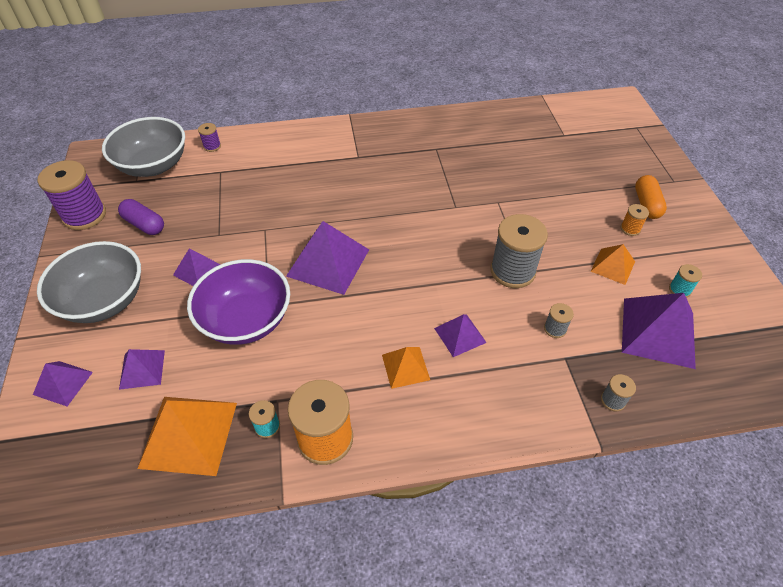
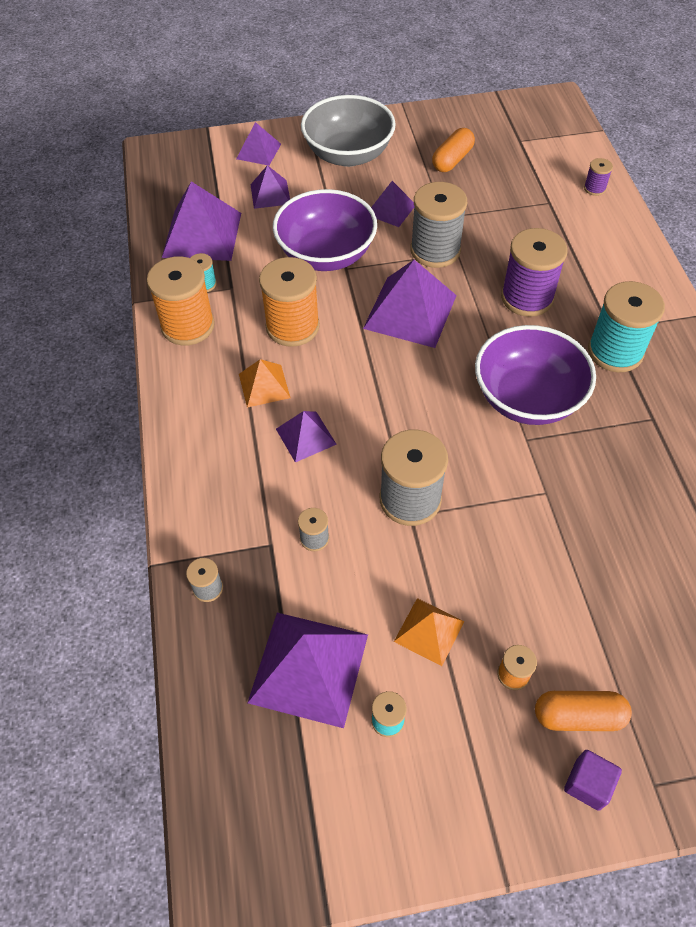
camera: 90 degrees right, 5 degrees up
purple spool [38,160,106,230] -> purple spool moved to [501,228,568,317]
grey bowl [102,117,185,177] -> none
purple capsule [118,199,164,235] -> orange capsule [432,128,475,172]
orange pyramid [137,397,237,476] -> purple pyramid [162,181,241,261]
none -> orange spool [259,257,320,347]
none -> grey spool [411,182,467,268]
none -> purple bowl [475,325,596,425]
none -> purple cube [564,750,622,811]
none -> turquoise spool [588,281,665,372]

